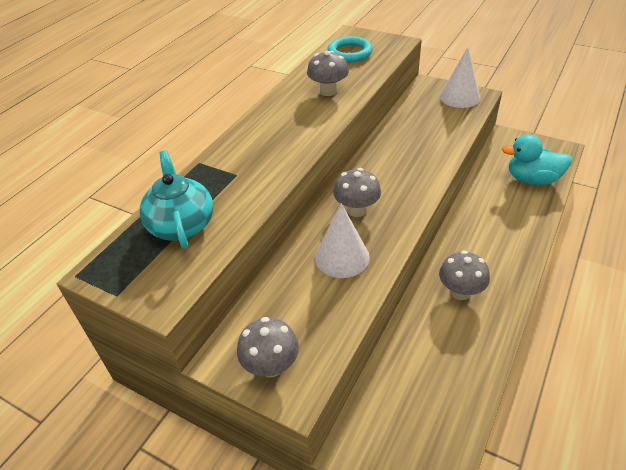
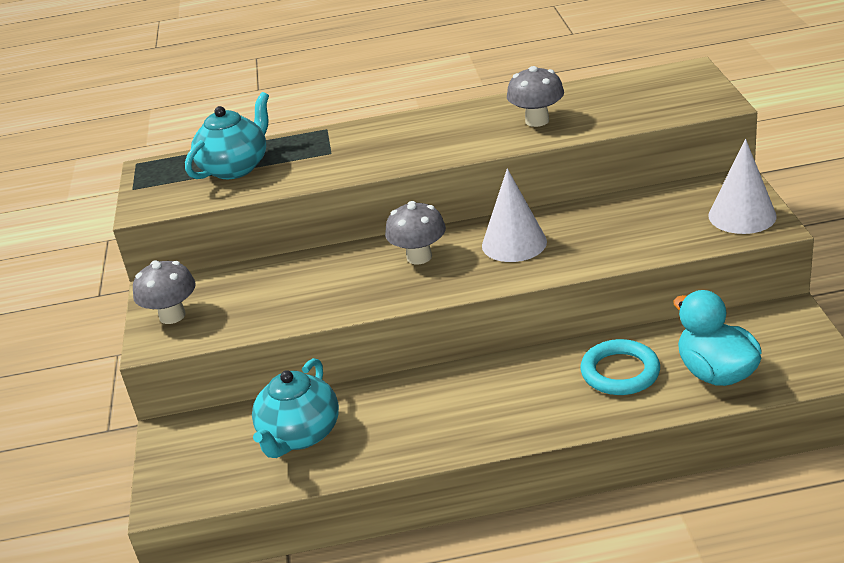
camera: 55 degrees right, 10 degrees down
white cone [315,203,370,278] -> white cone moved to [482,168,547,262]
turquoise ring [327,36,373,63] -> turquoise ring moved to [580,339,660,395]
grey mushroom [439,251,490,300] -> none
none -> turquoise teapot [252,358,339,458]

